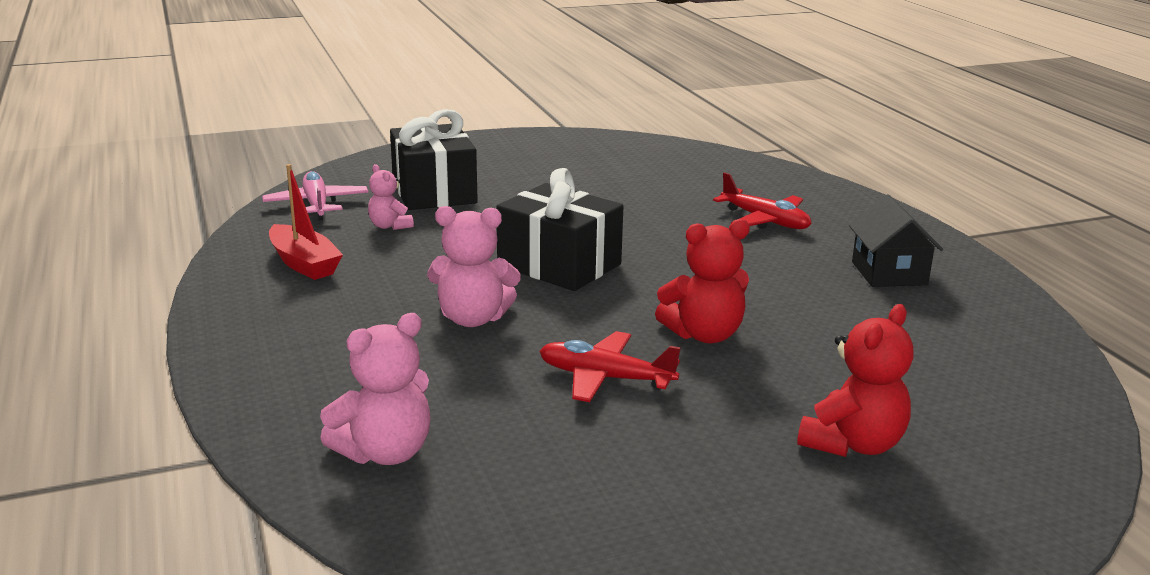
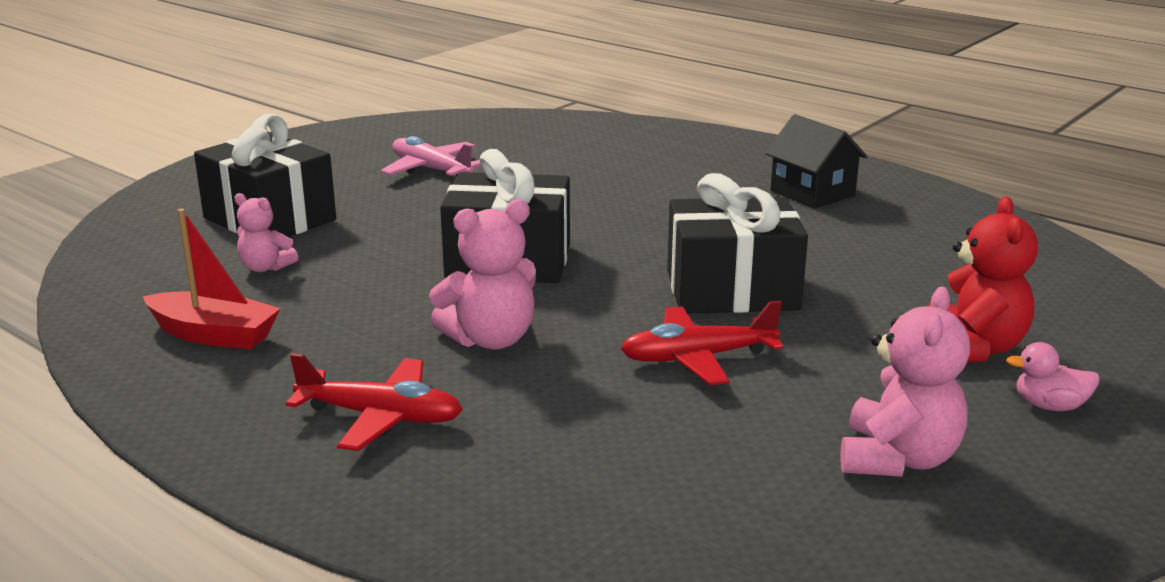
camera: 30 degrees left, 0 degrees up
pink plane [262,171,368,220] -> pink plane moved to [381,136,481,177]
pink teddy bear [320,313,431,465] -> pink teddy bear moved to [840,287,970,477]
red teddy bear [655,219,750,344] -> black gift [667,173,808,313]
red plane [713,172,812,229] -> red plane moved to [286,353,463,451]
none -> pink duck [1006,342,1100,411]

